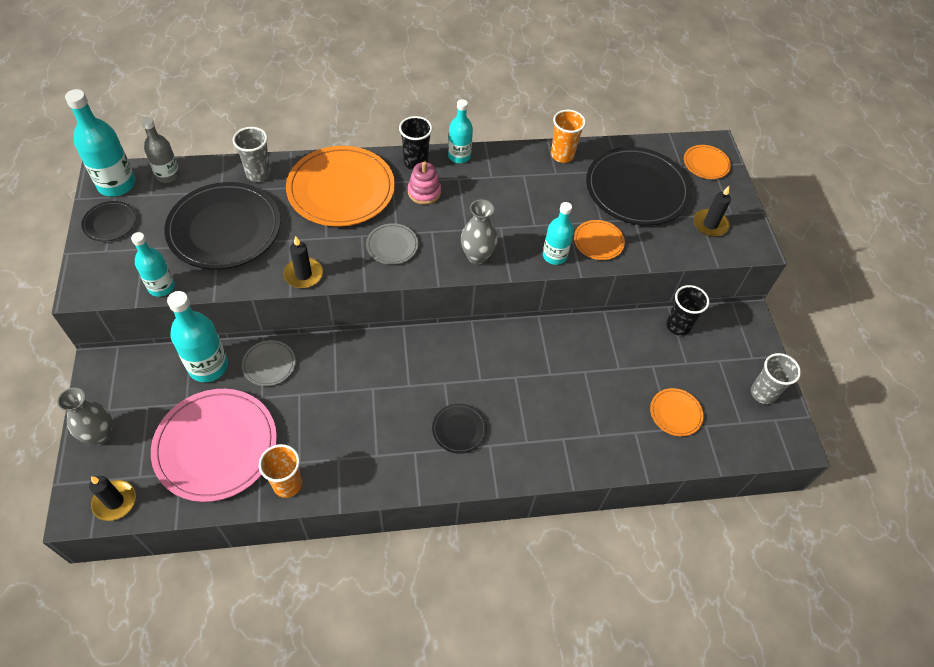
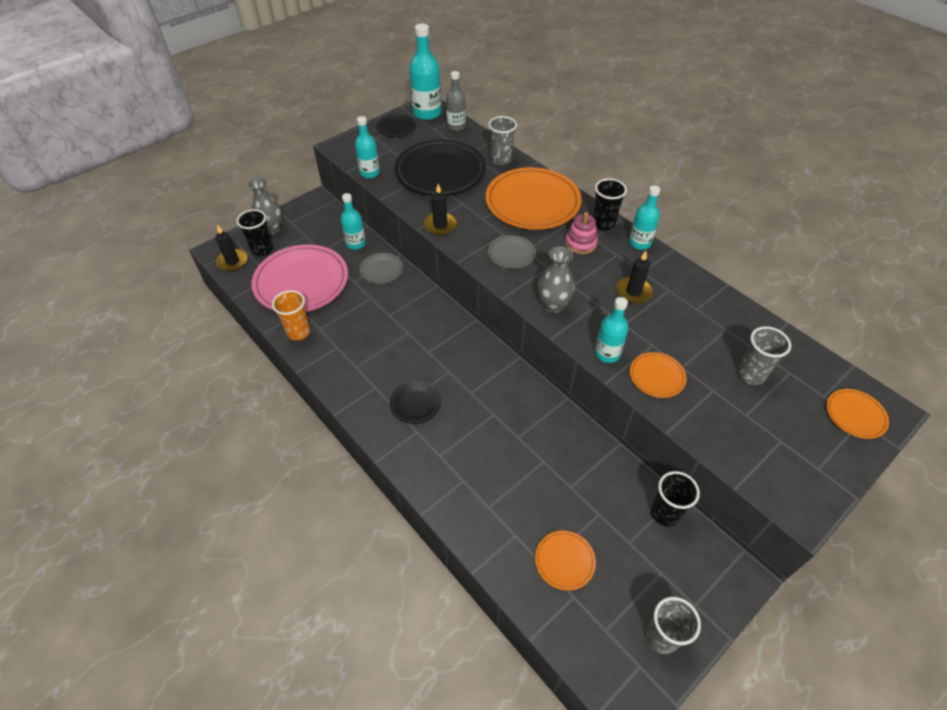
camera: 60 degrees right, 5 degrees down
turquoise bottle [167,291,228,382] -> turquoise bottle [341,193,366,250], size x0.64
orange cup [551,110,586,163] -> none
black plate [586,147,691,225] -> grey cup [737,326,791,385]
black candle [694,186,731,237] -> black candle moved to [616,251,653,304]
none -> black cup [236,209,273,256]

